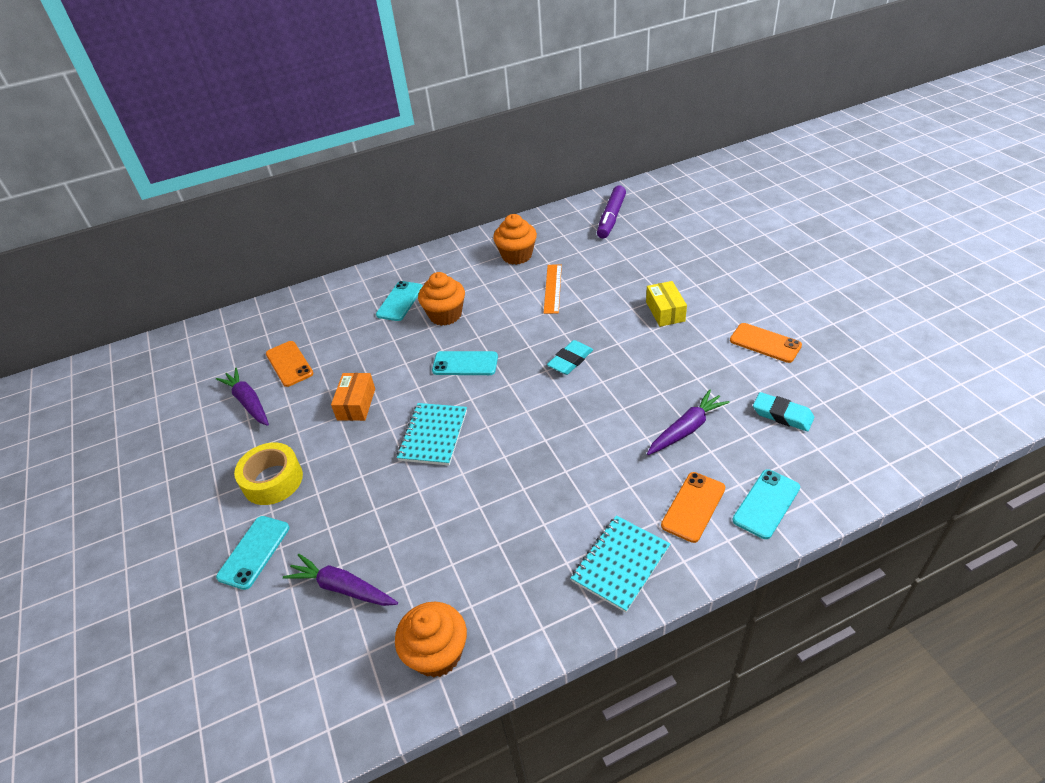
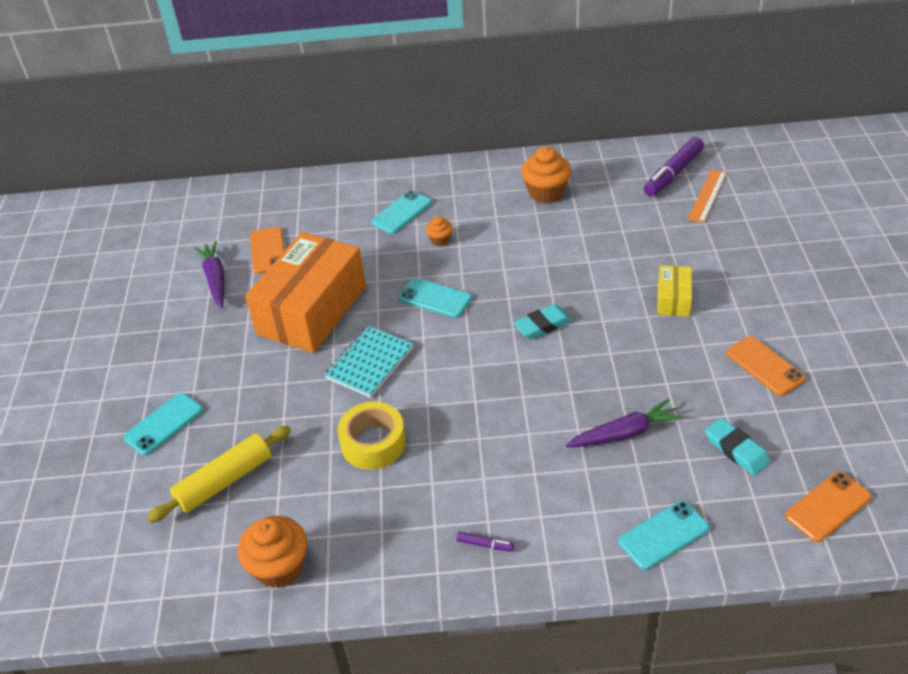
camera: 20 degrees right, 0 degrees up
yellow tape [234,442,303,505] -> yellow tape moved to [337,402,406,470]
purple carrot [283,554,398,606] -> yellow rolling pin [147,426,291,523]
orange box [331,373,375,421] -> orange box [245,232,366,353], size x2.23
orange cupcake [418,272,465,326] -> orange cupcake [426,216,453,246], size x0.53
orange ruler [544,264,562,314] -> orange ruler moved to [688,169,727,223]
turquoise notebook [571,516,670,613] -> purple marker [456,532,514,552]
orange phone [661,472,725,543] -> orange phone moved to [785,472,871,542]

